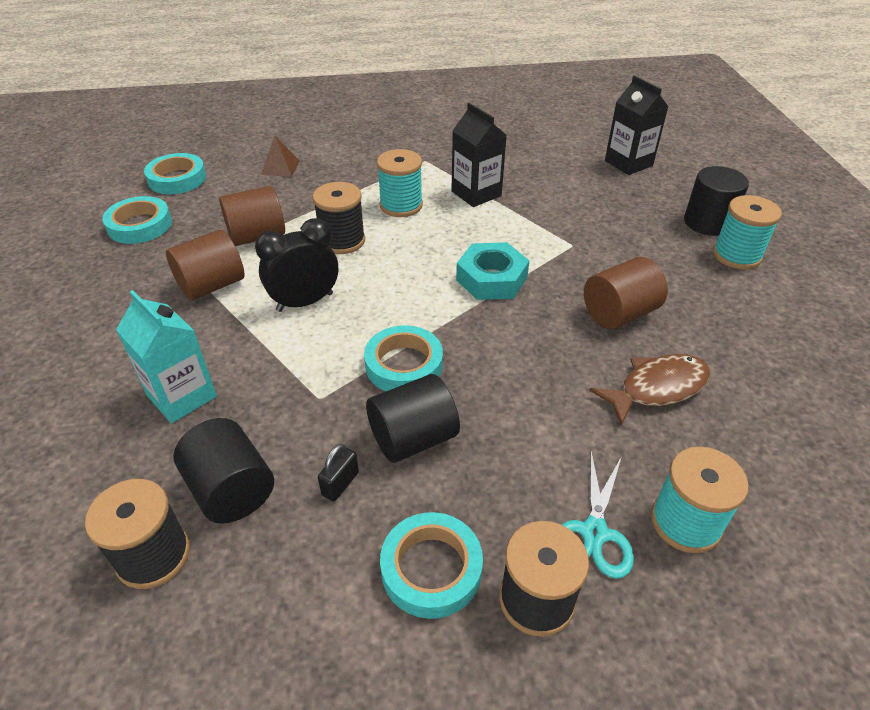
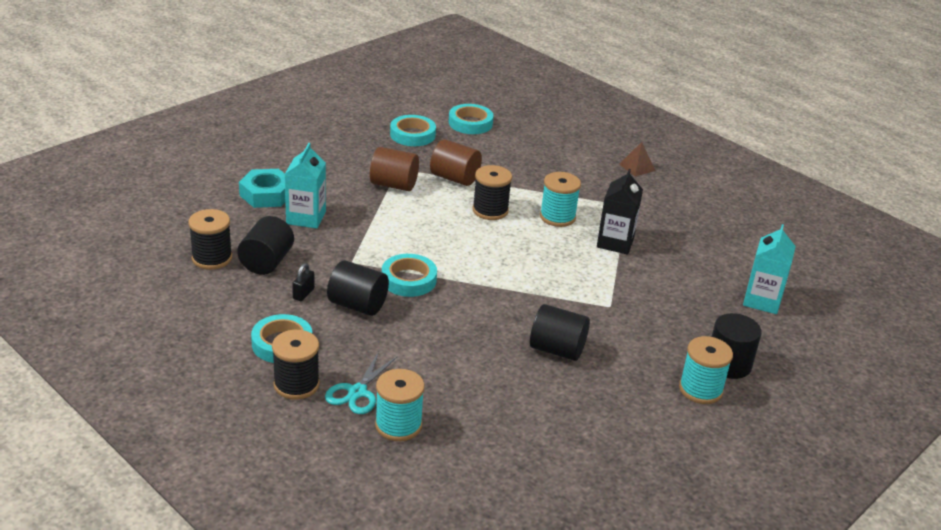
camera: 50 degrees right, 10 degrees down
black clock [255,218,338,312] -> none
brown pyramid [261,136,299,177] -> brown pyramid moved to [619,142,655,176]
black padlock [318,444,359,501] -> black padlock turned 60 degrees counterclockwise [292,263,315,301]
turquoise nut [456,242,530,300] -> turquoise nut moved to [239,169,285,208]
turquoise scissors [561,451,634,579] -> turquoise scissors turned 45 degrees counterclockwise [325,351,397,414]
brown cylinder [584,257,668,329] -> black cylinder [530,304,590,361]
brown fish [589,354,710,426] -> none
black carton [605,76,668,175] -> turquoise carton [743,224,796,314]

